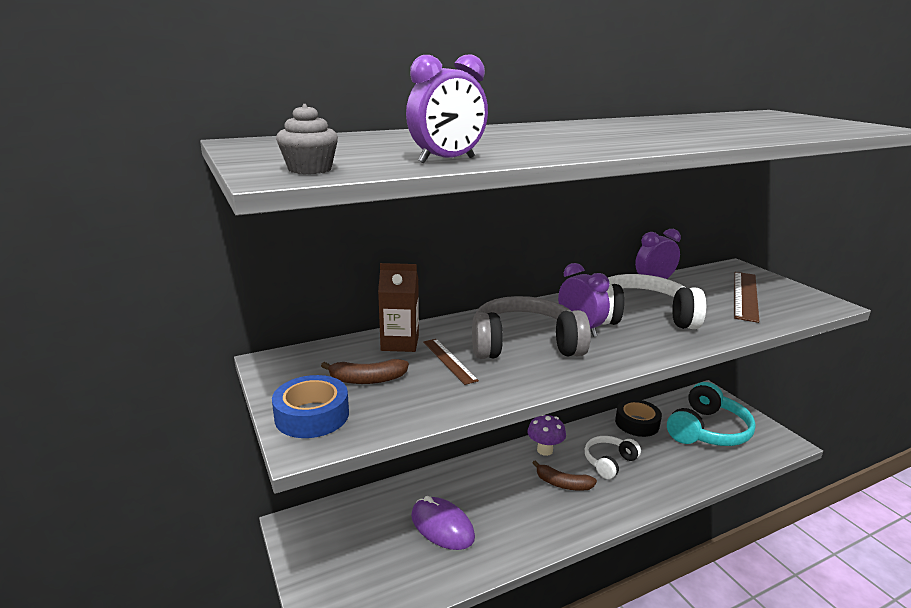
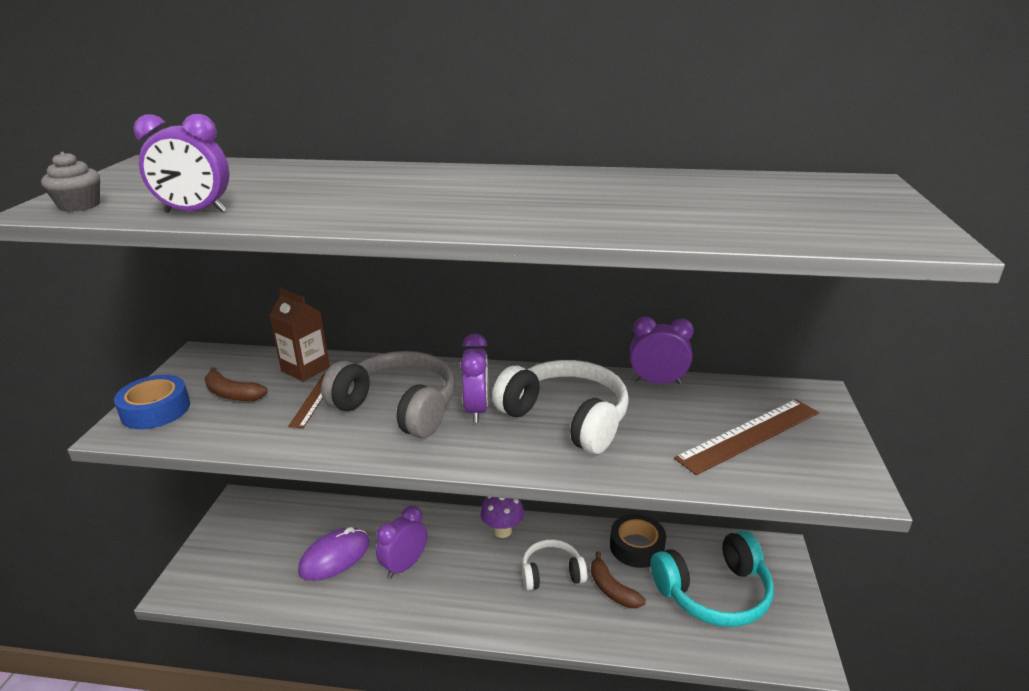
camera: 35 degrees right, 5 degrees up
purple mouse [411,496,475,550] -> purple mouse turned 60 degrees clockwise [298,527,369,581]
brown banana [533,460,597,491] -> brown banana moved to [591,551,646,608]
none -> purple clock [376,506,427,578]

